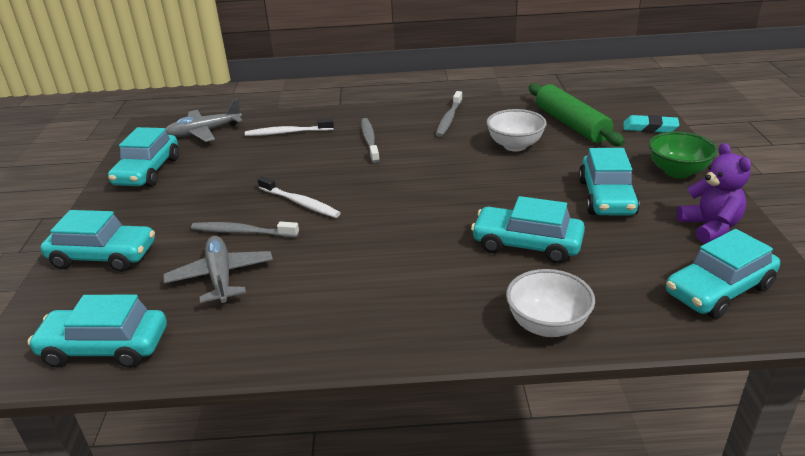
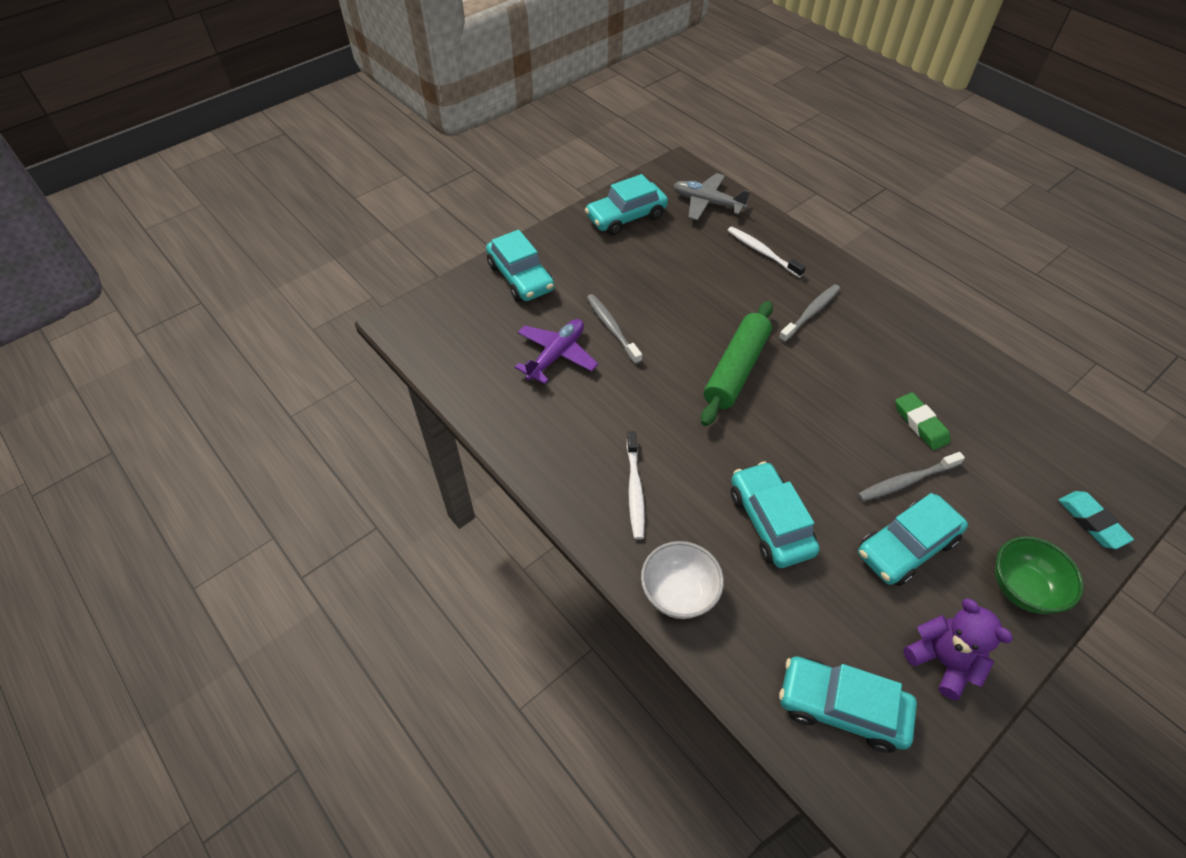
camera: 50 degrees right, 20 degrees up
turquoise car [28,295,167,368] -> none
grey plane [163,236,273,304] -> purple plane [515,319,598,384]
white toothbrush [258,176,341,218] -> white toothbrush moved to [626,431,645,540]
grey toothbrush [436,91,462,137] -> grey toothbrush moved to [858,452,965,502]
white bowl [486,109,547,151] -> green eraser [895,392,951,450]
green rolling pin [529,83,625,146] -> green rolling pin moved to [701,301,773,426]
purple teddy bear [677,143,751,243] -> purple teddy bear turned 75 degrees counterclockwise [903,598,1013,700]

